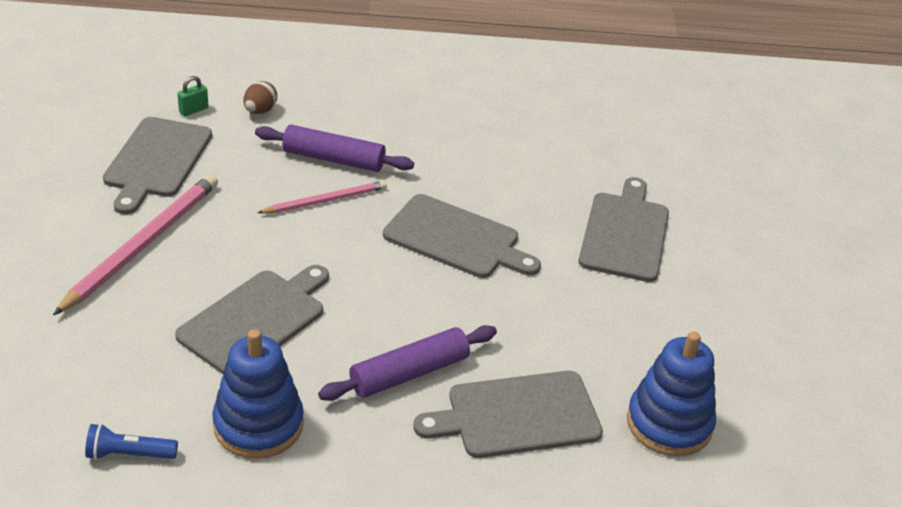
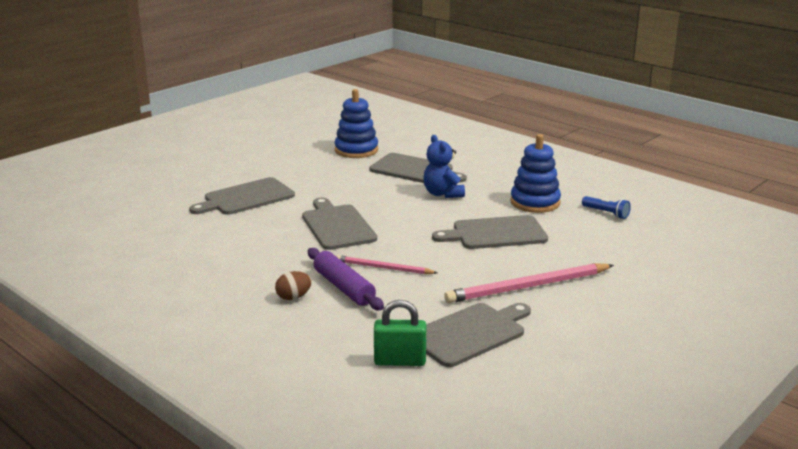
camera: 135 degrees left, 15 degrees down
green padlock [177,76,209,116] -> green padlock [374,300,426,366], size x1.76
brown egg [244,81,277,114] -> brown egg moved to [275,271,312,300]
purple rolling pin [318,325,497,401] -> blue teddy bear [423,135,465,198]

